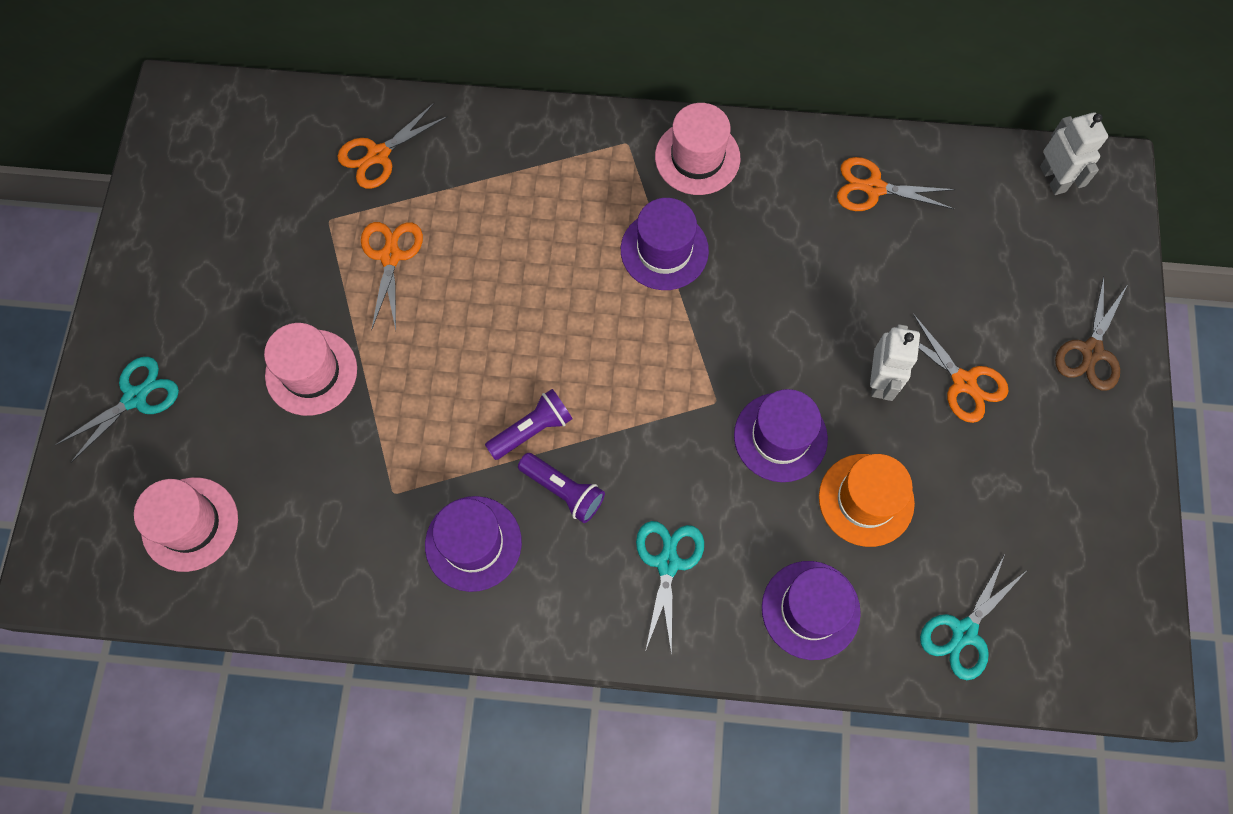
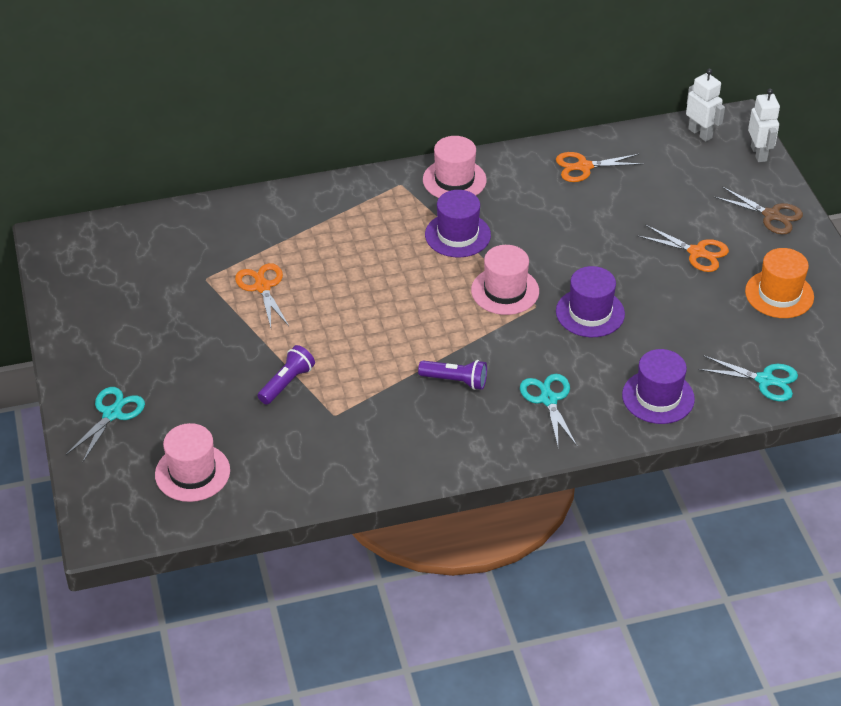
camera: 20 degrees left, 25 degrees down
pink hat [264,323,357,416] -> pink hat moved to [471,245,539,315]
orange scissors [337,103,448,189] -> none
purple hat [425,496,522,592] -> none
purple flashlight [485,389,572,460] -> purple flashlight moved to [257,345,315,405]
orange hat [819,454,915,547] -> orange hat moved to [745,248,814,318]
white robot [870,324,920,401] -> white robot moved to [748,89,780,162]
turquoise scissors [920,554,1026,680] -> turquoise scissors turned 90 degrees counterclockwise [698,355,798,401]
brown scissors [1055,276,1128,391] -> brown scissors turned 60 degrees counterclockwise [714,187,803,234]

